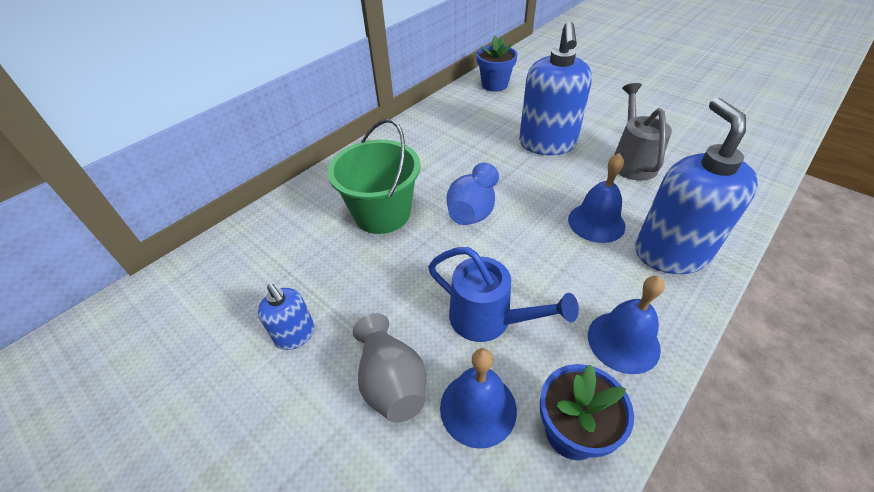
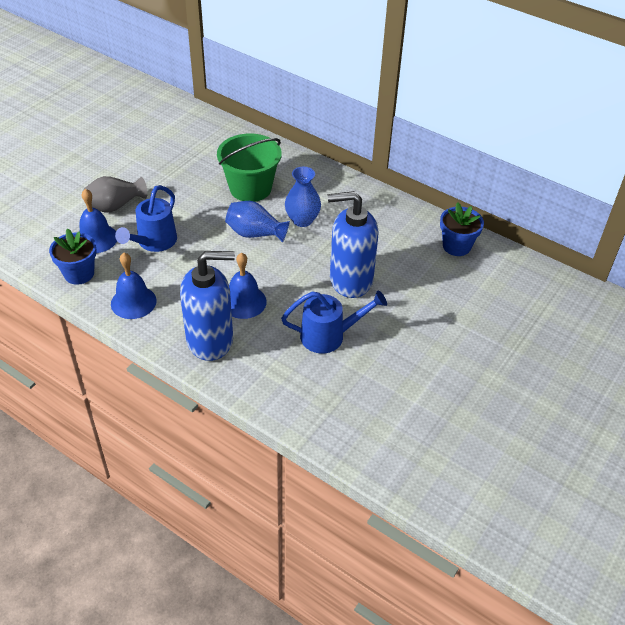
camera: 80 degrees right, 0 degrees up
blue soap dispenser [258,284,315,350] -> none
grey watering can [614,83,672,181] -> blue watering can [281,290,387,353]
none -> blue vase [285,167,321,227]

